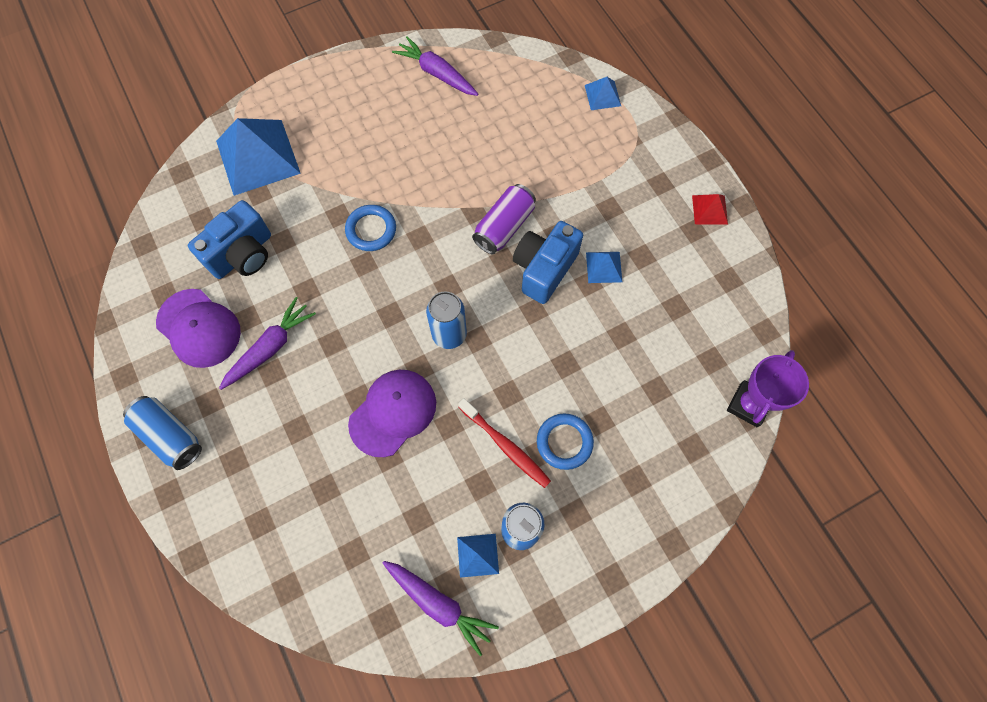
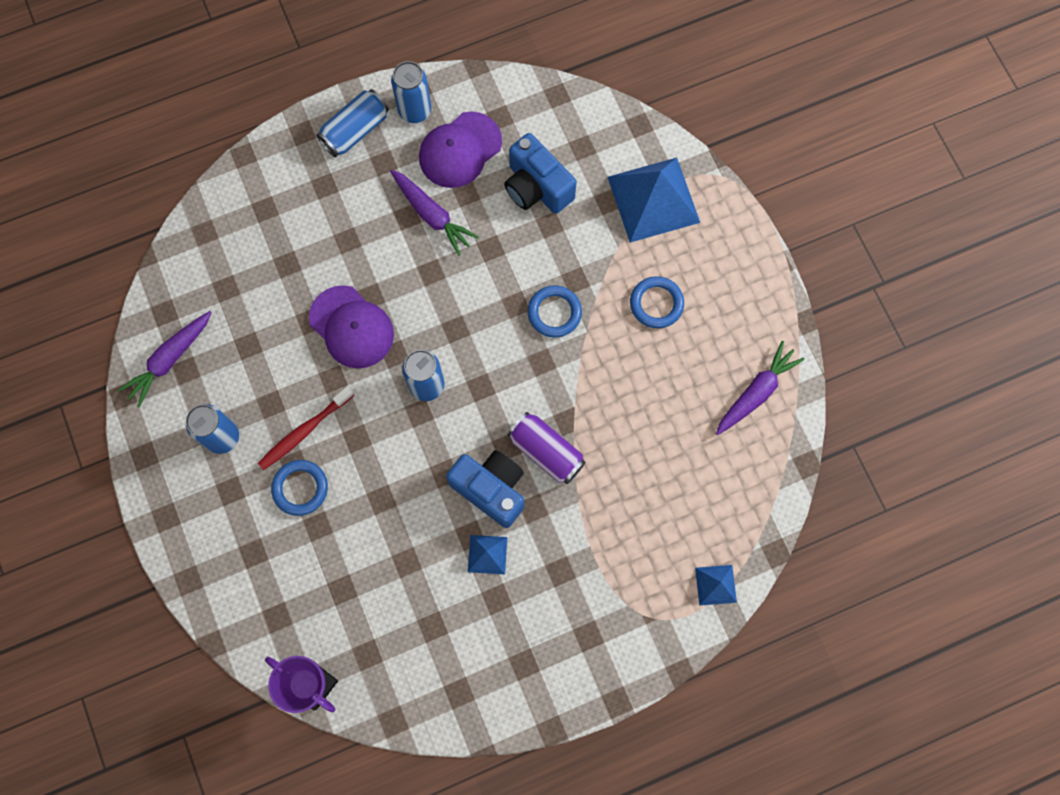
camera: 95 degrees right, 5 degrees up
blue pyramid [457,534,499,578] -> none
red pyramid [692,194,728,225] -> none
none -> blue can [391,61,431,123]
none -> blue ring [630,276,684,328]

